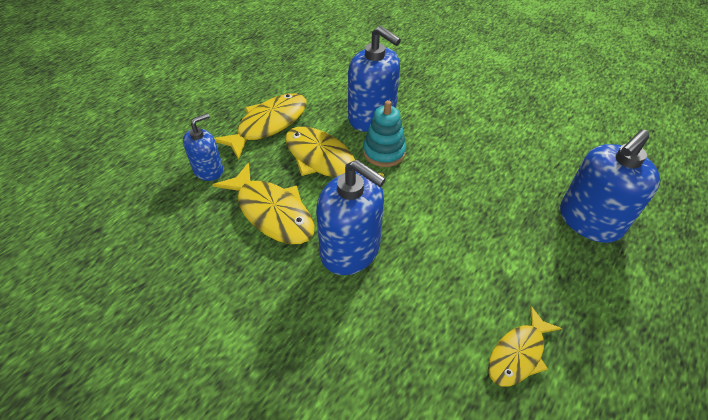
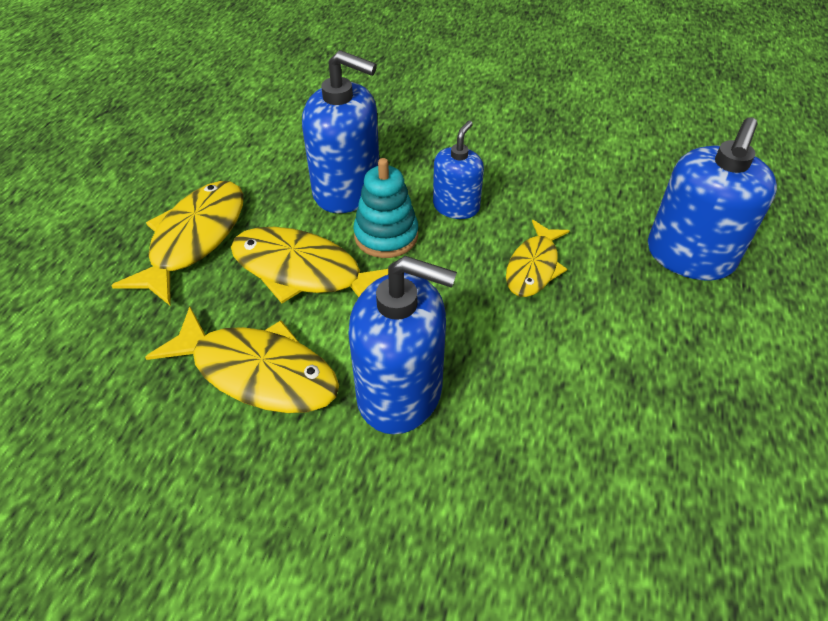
camera: 20 degrees left, 0 degrees up
blue soap dispenser [183,113,223,181] -> blue soap dispenser moved to [433,121,484,219]
yellow fish [488,306,562,386] -> yellow fish moved to [506,220,570,297]

